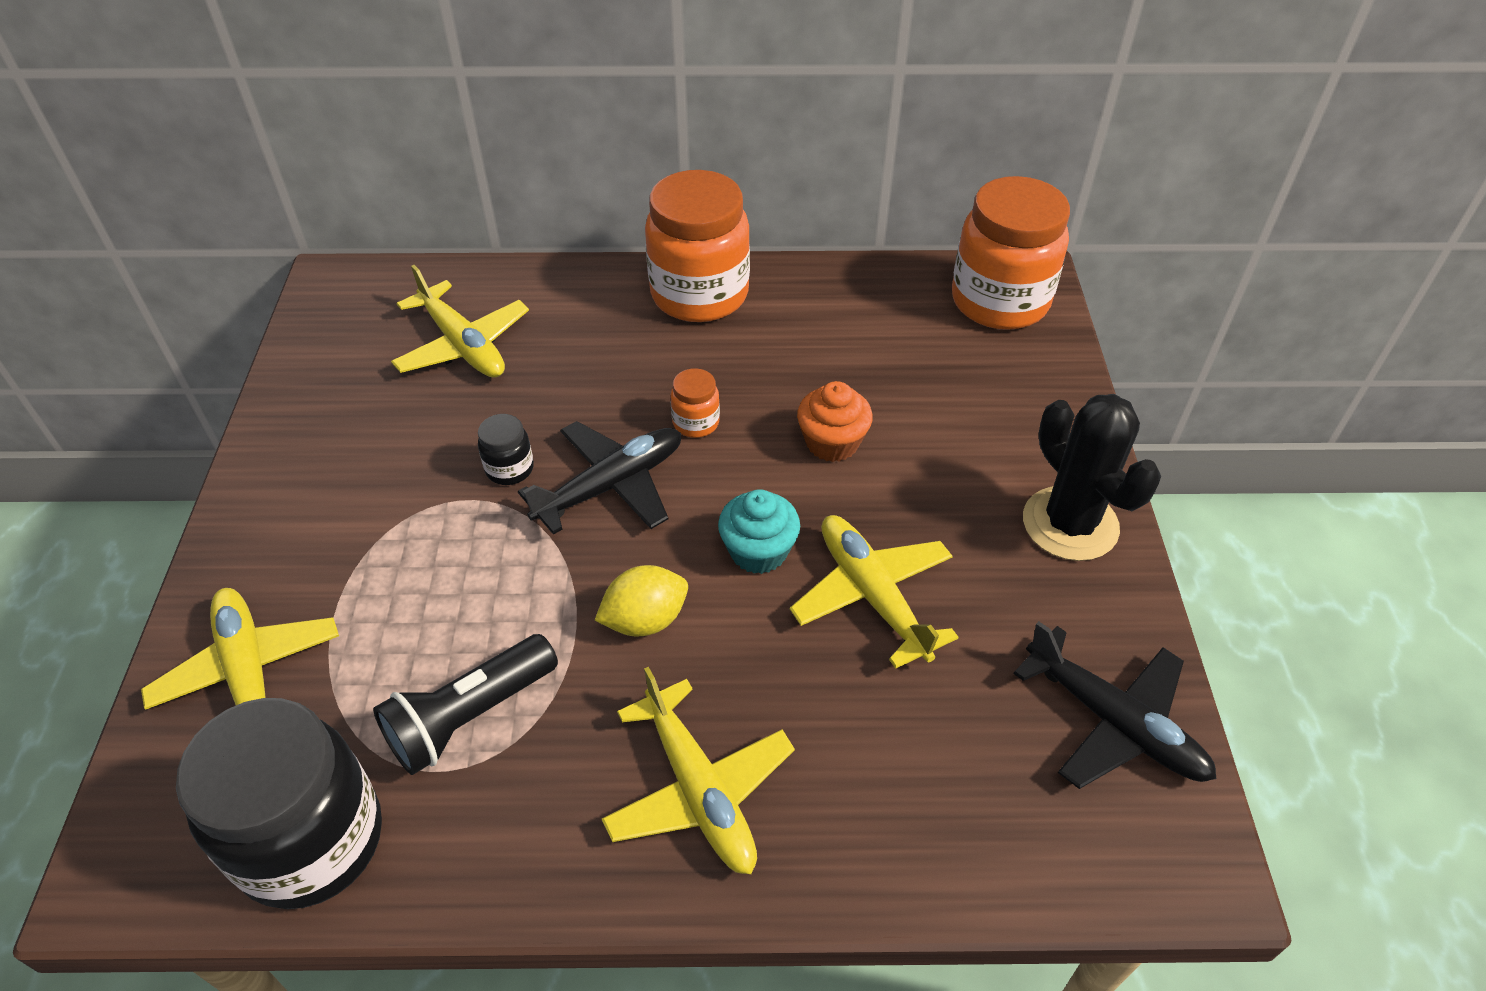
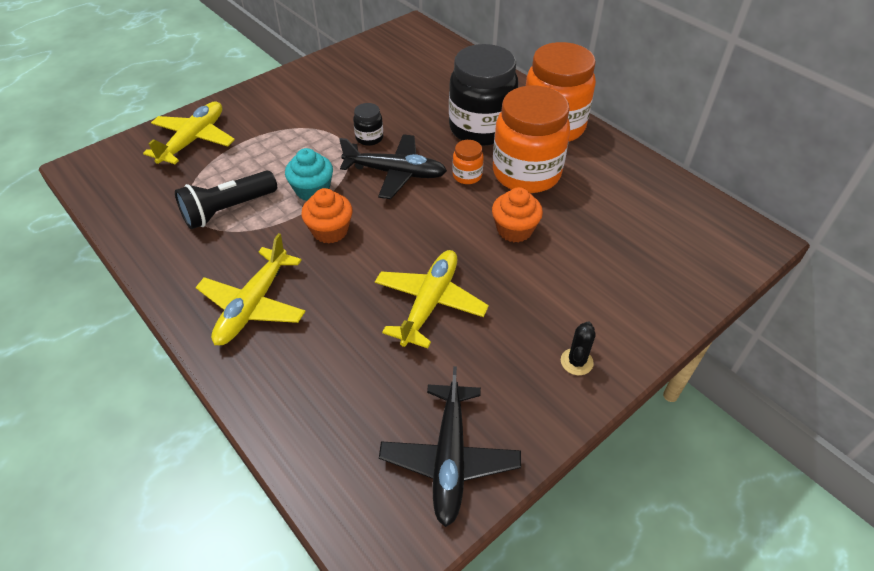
camera: 50 degrees right, 0 degrees up
black jar [176,698,382,909] -> black jar moved to [449,44,518,146]
black flashlight [373,634,558,775] -> black flashlight turned 45 degrees counterclockwise [175,171,277,229]
yellow plane [391,265,529,378] -> none
yellow lemon [594,565,688,636] -> orange cupcake [301,188,352,244]
turquoise cupcake [718,489,800,574] -> turquoise cupcake moved to [285,148,333,201]
orange jar [952,176,1070,330] -> orange jar moved to [493,86,570,193]
black cactus [1023,394,1161,561] -> black cactus [561,321,596,375], size x0.46

